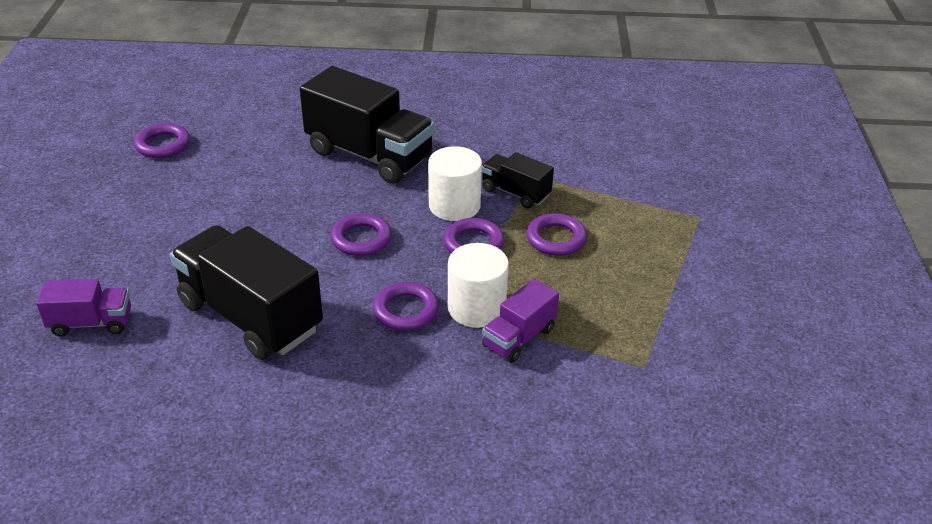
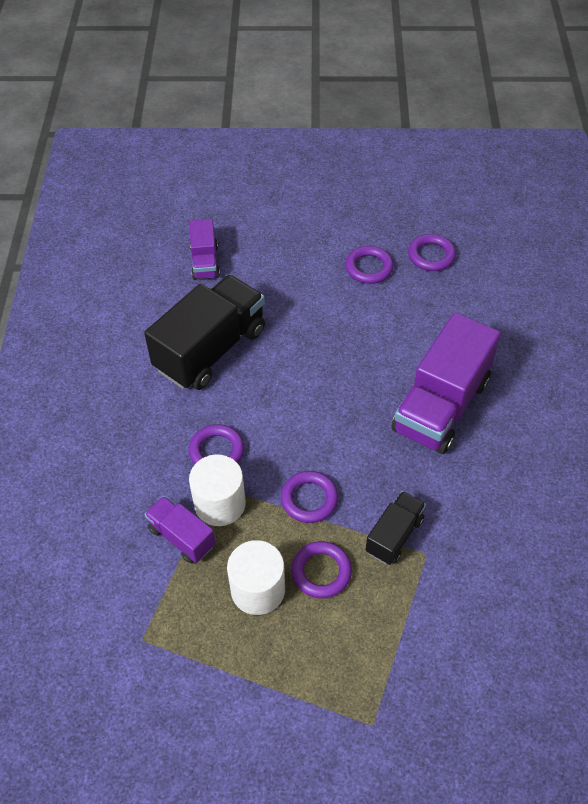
camera: 90 degrees right, 15 degrees up
black truck [300,66,435,184] -> purple truck [391,312,501,454]
purple ring [331,213,392,256] -> purple ring moved to [345,246,394,284]
white cylinder [428,146,482,221] -> white cylinder moved to [227,540,285,615]

